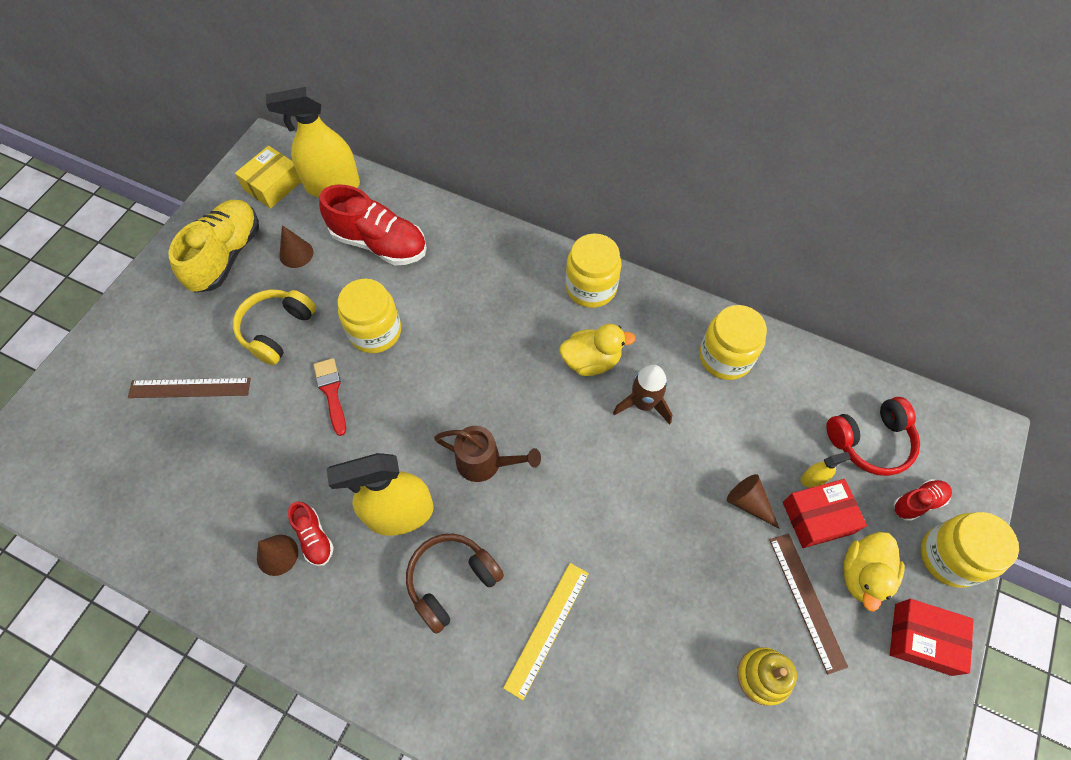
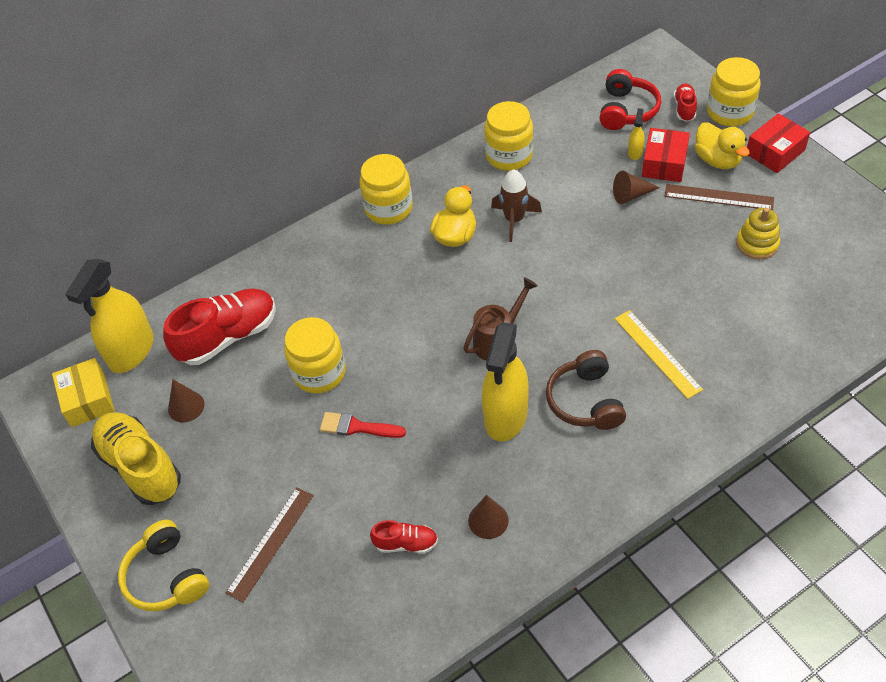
camera: 55 degrees left, 10 degrees down
yellow headphones [233,290,316,365] -> yellow headphones moved to [118,520,209,611]
red shoe [288,502,334,566] -> red shoe moved to [370,520,438,553]

